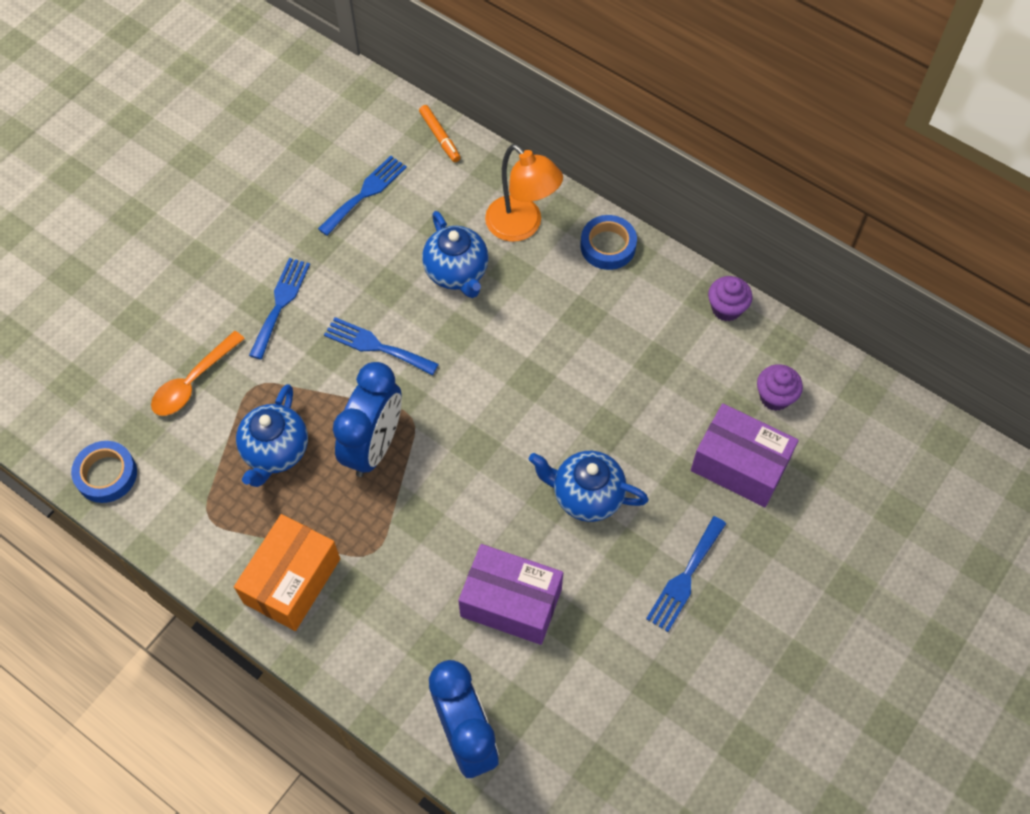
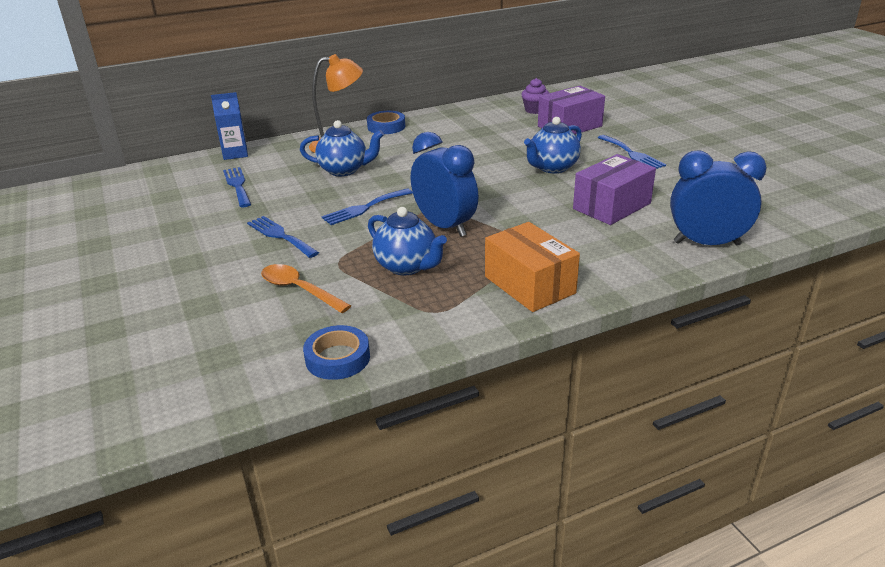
camera: 60 degrees left, 30 degrees down
orange spoon [151,331,245,416] -> orange spoon turned 150 degrees clockwise [261,264,351,313]
orange marker [419,105,461,162] -> blue carton [211,92,248,160]
purple cupcake [708,276,753,321] -> none

